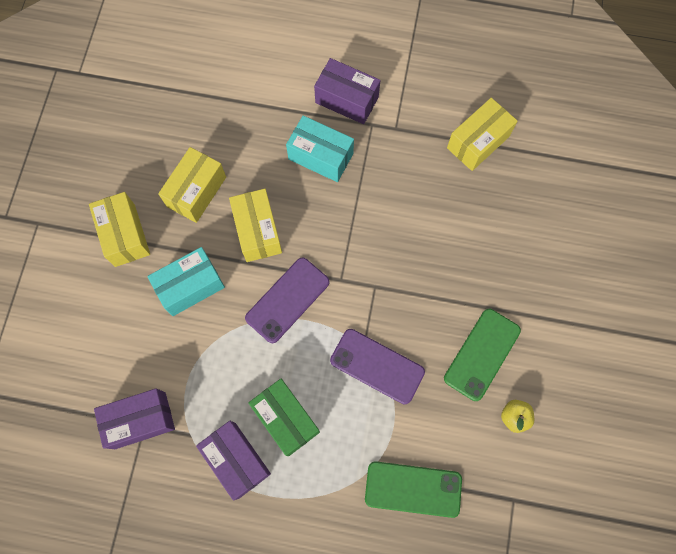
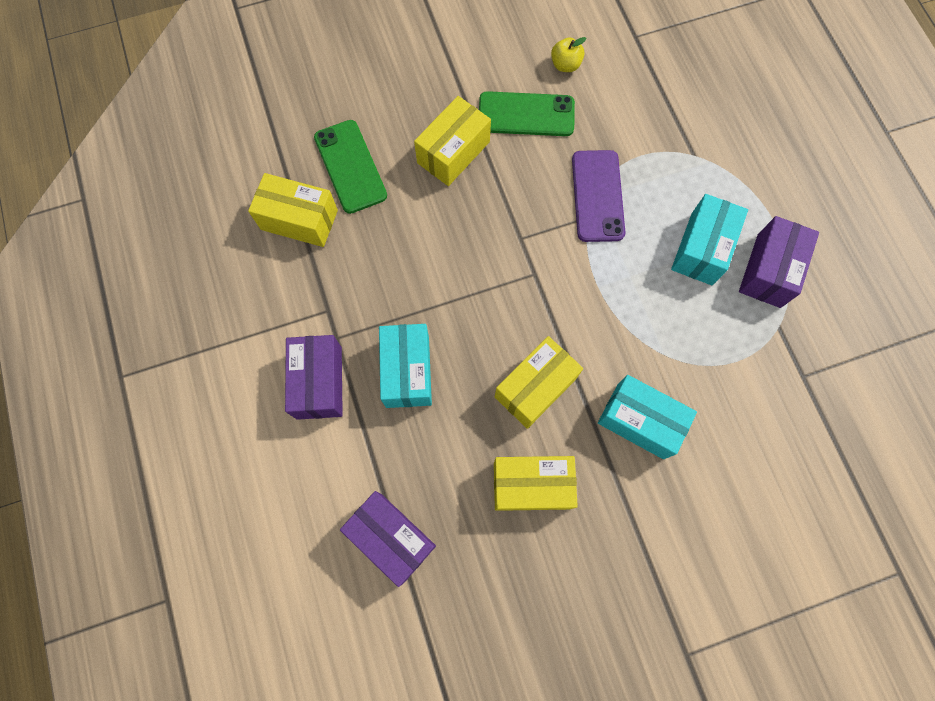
camera: 120 degrees left, 0 degrees up
yellow box [89,192,150,267] -> yellow box moved to [414,96,491,186]
purple box [94,388,175,449] -> purple box moved to [340,491,436,587]
purple phone [245,257,330,343] -> none
green box [248,379,320,456] -> turquoise box [671,194,748,285]
green phone [365,461,462,518] -> green phone moved to [314,120,387,214]

